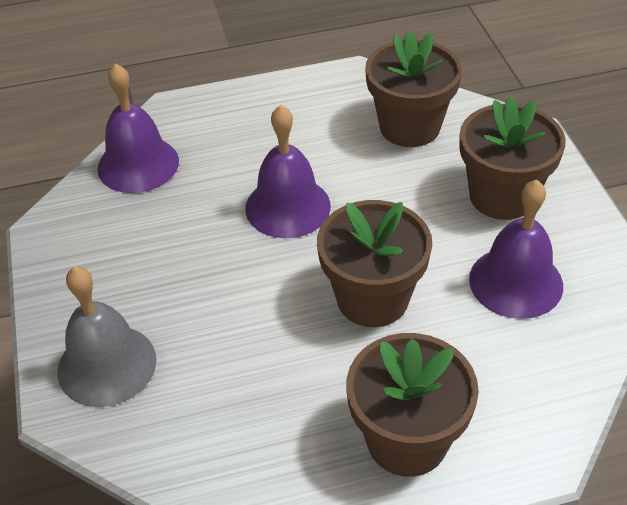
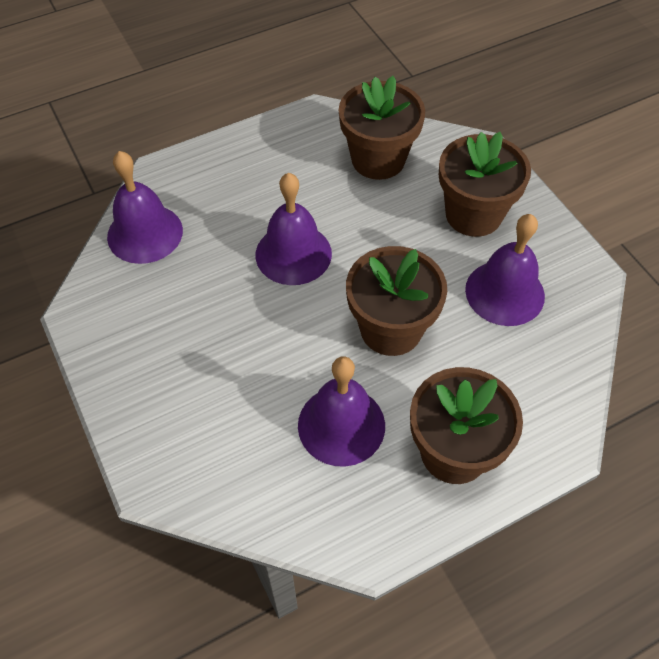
camera: 15 degrees left, 10 degrees up
grey bell [57,266,156,407] -> none
none -> purple bell [298,356,385,467]

